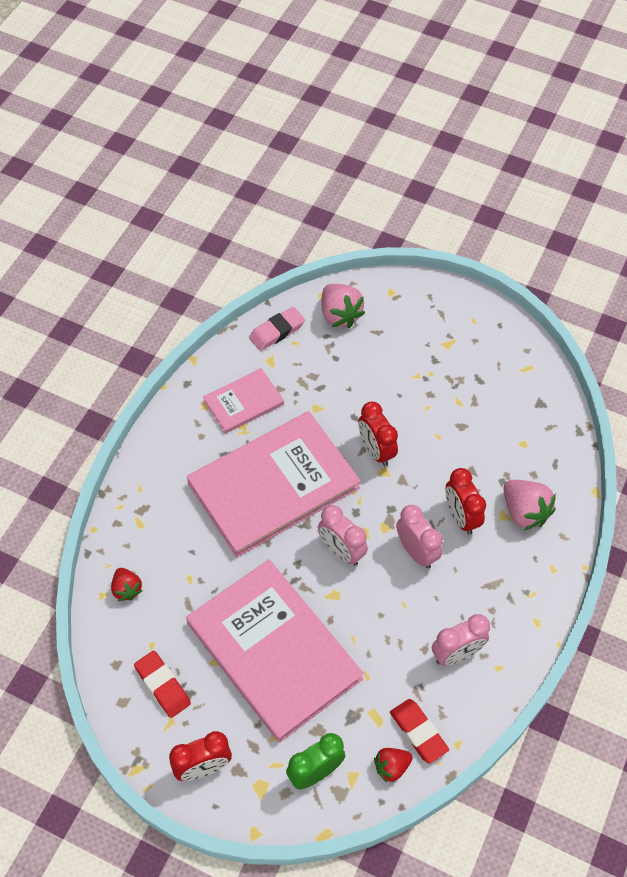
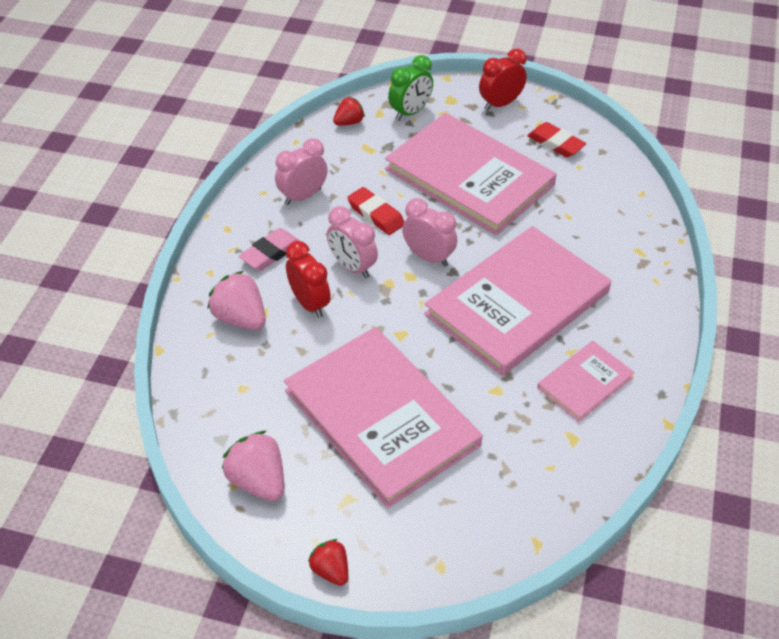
camera: 170 degrees right, 10 degrees down
red strawberry [111,568,142,601] -> red strawberry moved to [308,539,348,586]
pink eraser [249,307,305,351] -> pink eraser moved to [239,228,300,271]
pink strawberry [321,284,365,328] -> pink strawberry moved to [222,431,284,501]
red clock [358,402,398,466] -> none
red eraser [390,699,449,764] -> red eraser moved to [347,187,405,235]
none -> pink book [284,327,482,508]

